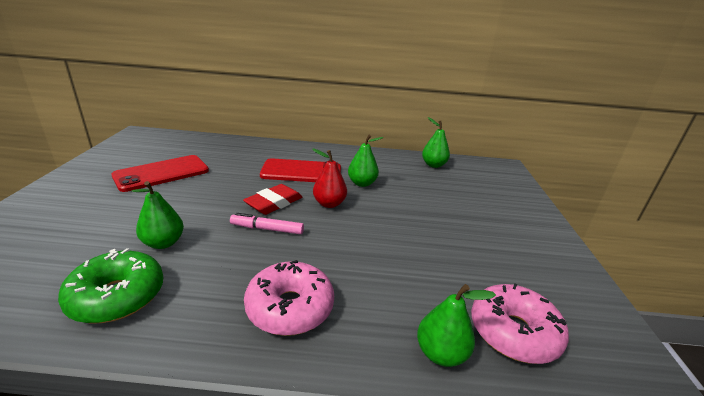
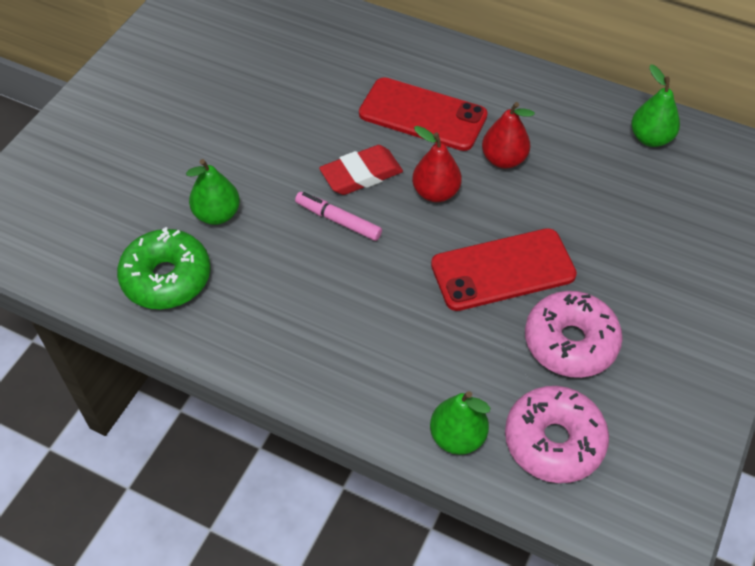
camera: 25 degrees right, 25 degrees up
red phone [111,155,209,192] -> red phone moved to [431,228,577,311]
pink donut [244,260,334,336] -> pink donut moved to [525,291,623,378]
green pear [348,135,383,187] -> red pear [482,102,535,169]

